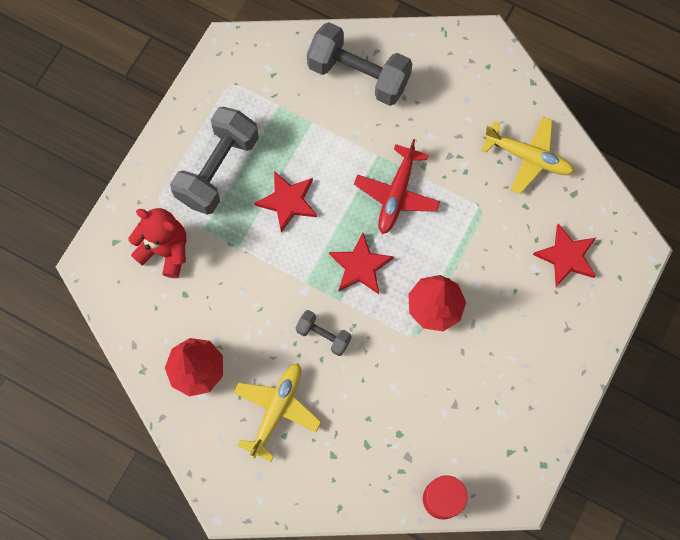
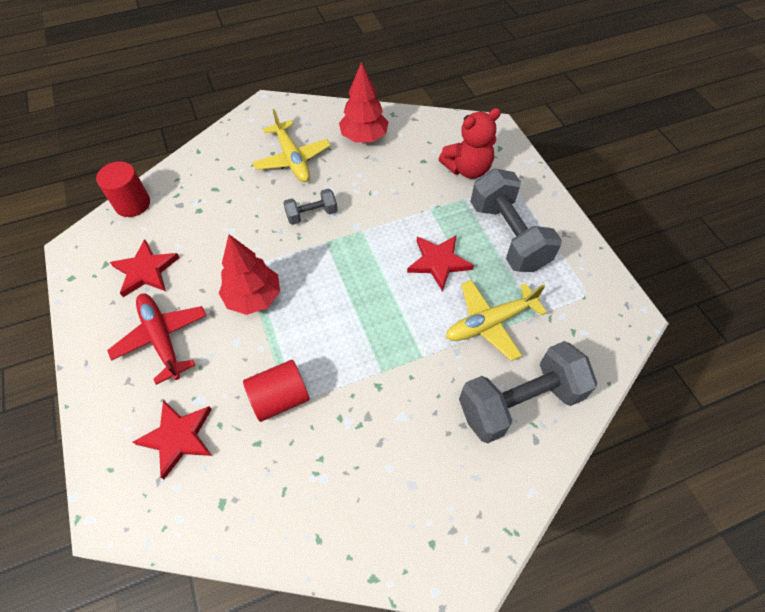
camera: 130 degrees right, 15 degrees down
red star [329,233,394,294] -> red star moved to [110,239,180,297]
red plane [354,139,440,234] -> red plane moved to [107,293,207,385]
yellow plane [481,116,575,194] -> yellow plane moved to [446,280,547,361]
none -> red cylinder [243,360,309,422]

